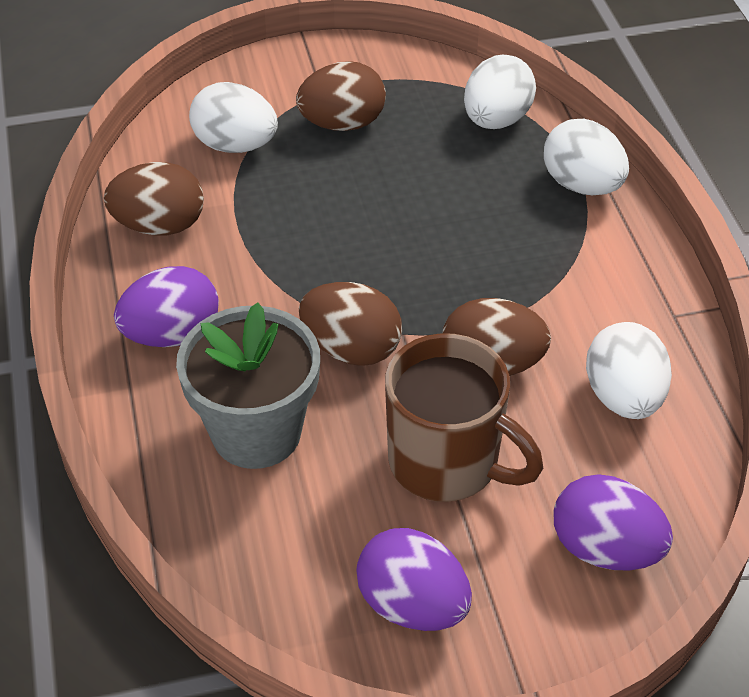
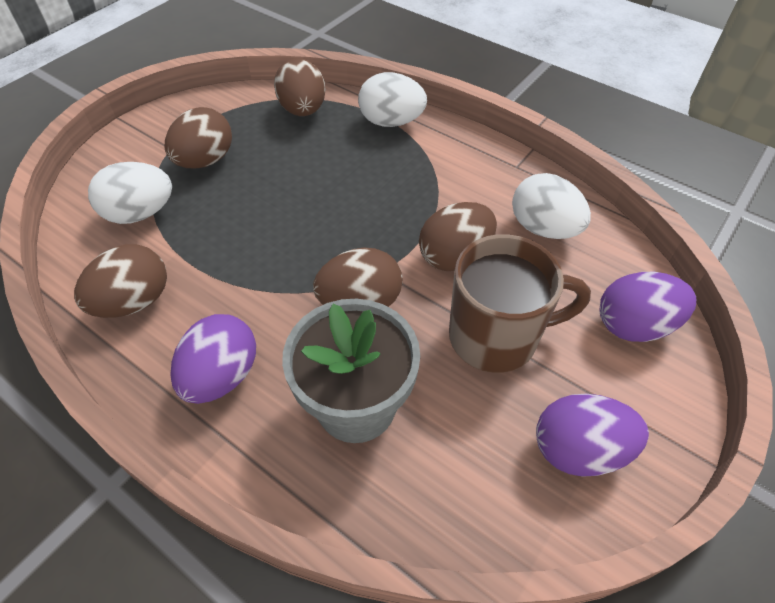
camera: 40 degrees left, 5 degrees up
white egg [464,55,536,129] -> brown egg [274,58,325,116]

